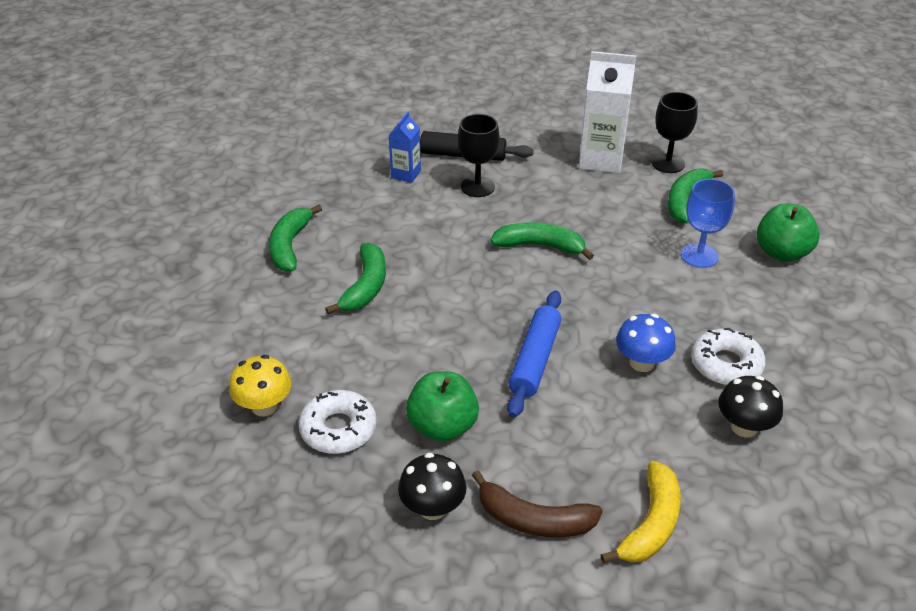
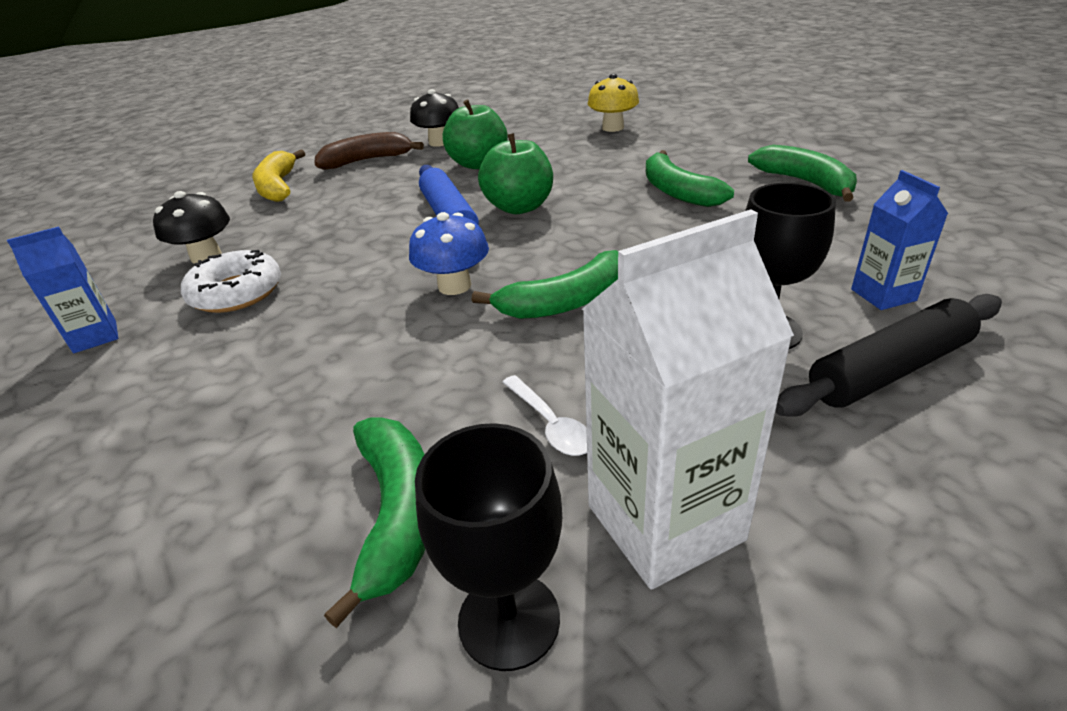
camera: 145 degrees right, 5 degrees down
white donut [299,390,377,454] -> none
blue mushroom [616,314,676,372] -> blue mushroom moved to [409,212,489,295]
blue goblet [681,179,735,268] -> none
green apple [757,203,820,262] -> green apple moved to [478,133,553,214]
none -> blue carton [7,227,118,353]
none -> white spoon [502,375,587,456]

